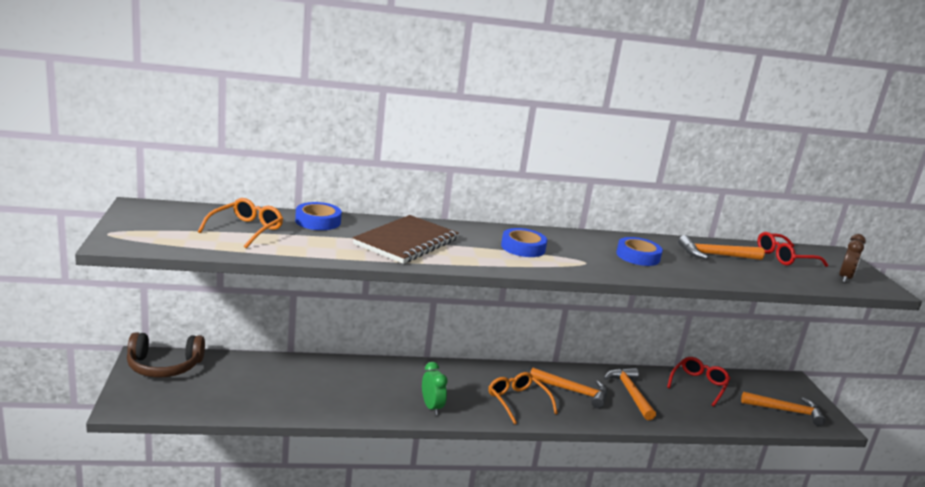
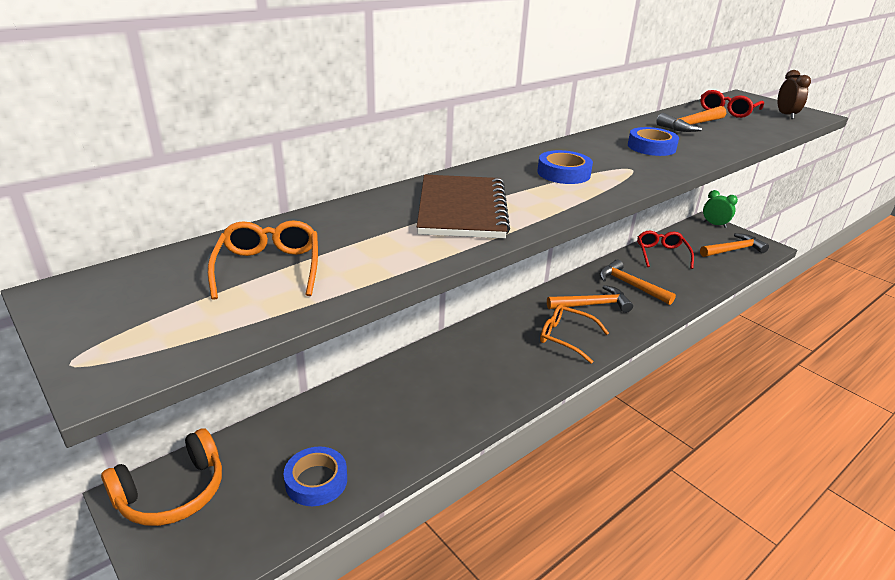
camera: 30 degrees left, 10 degrees up
brown headphones [127,332,205,378] -> orange headphones [101,428,222,526]
blue tape [295,202,342,230] -> blue tape moved to [284,447,347,506]
green clock [422,362,448,415] -> green clock moved to [703,190,738,228]

